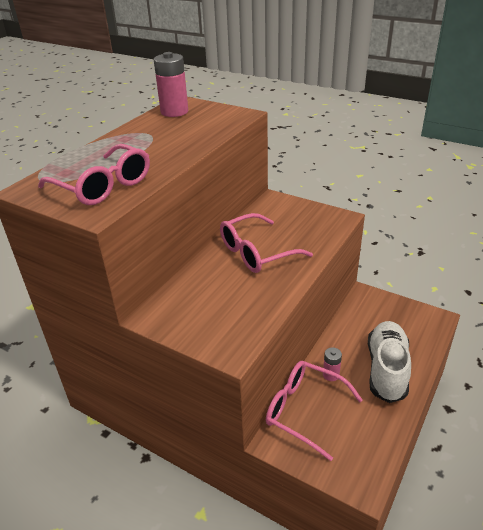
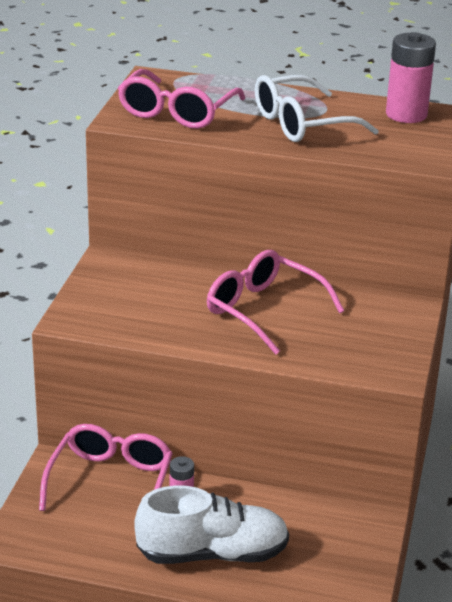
camera: 70 degrees right, 5 degrees down
none -> white glasses [255,75,379,142]

